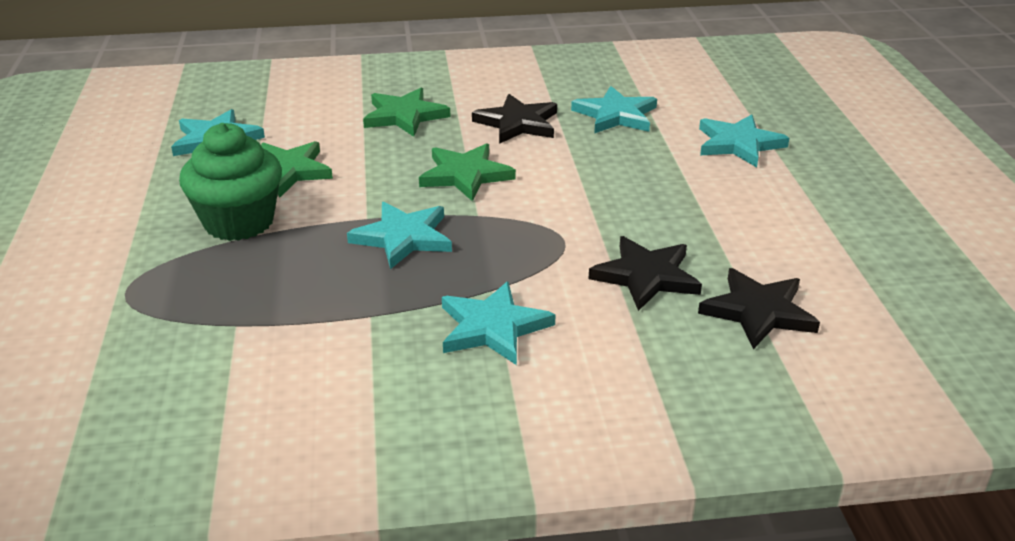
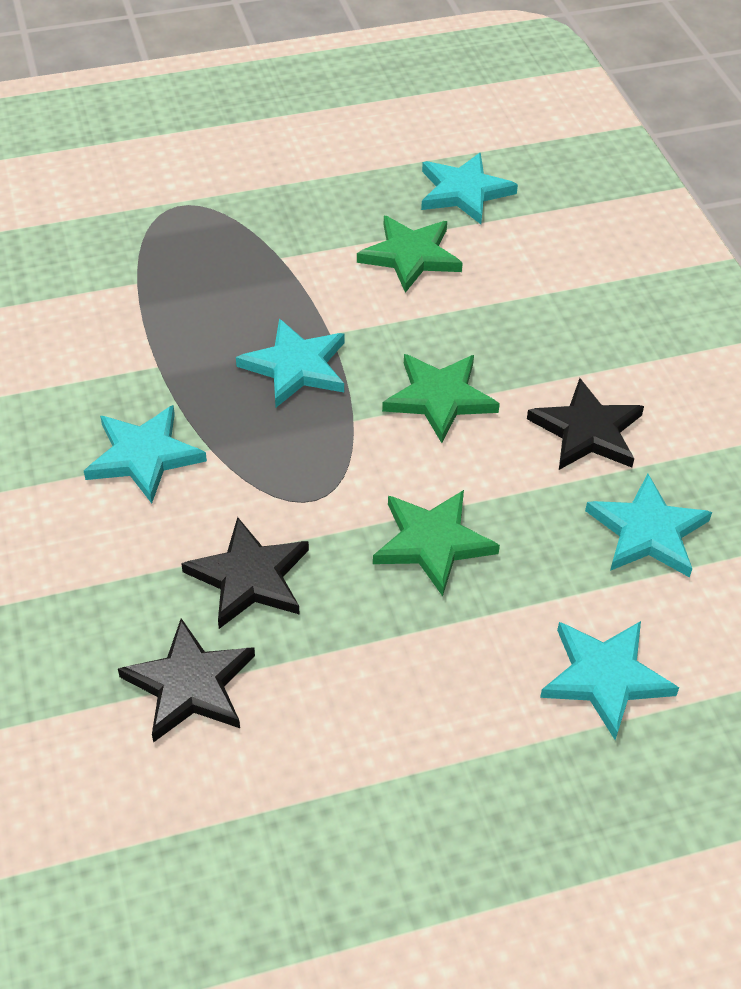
camera: 80 degrees right, 15 degrees up
green cupcake [179,123,282,241] -> none
green star [363,88,450,137] -> green star moved to [373,490,500,596]

